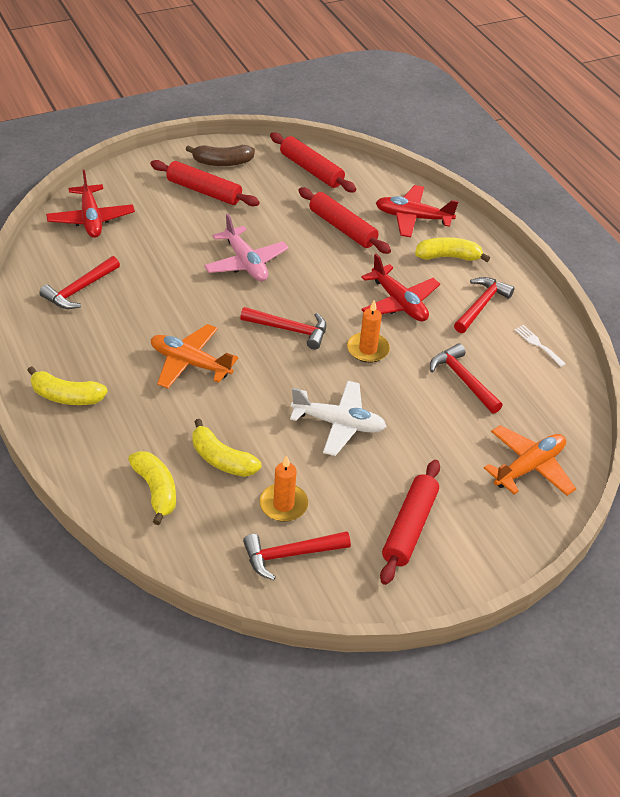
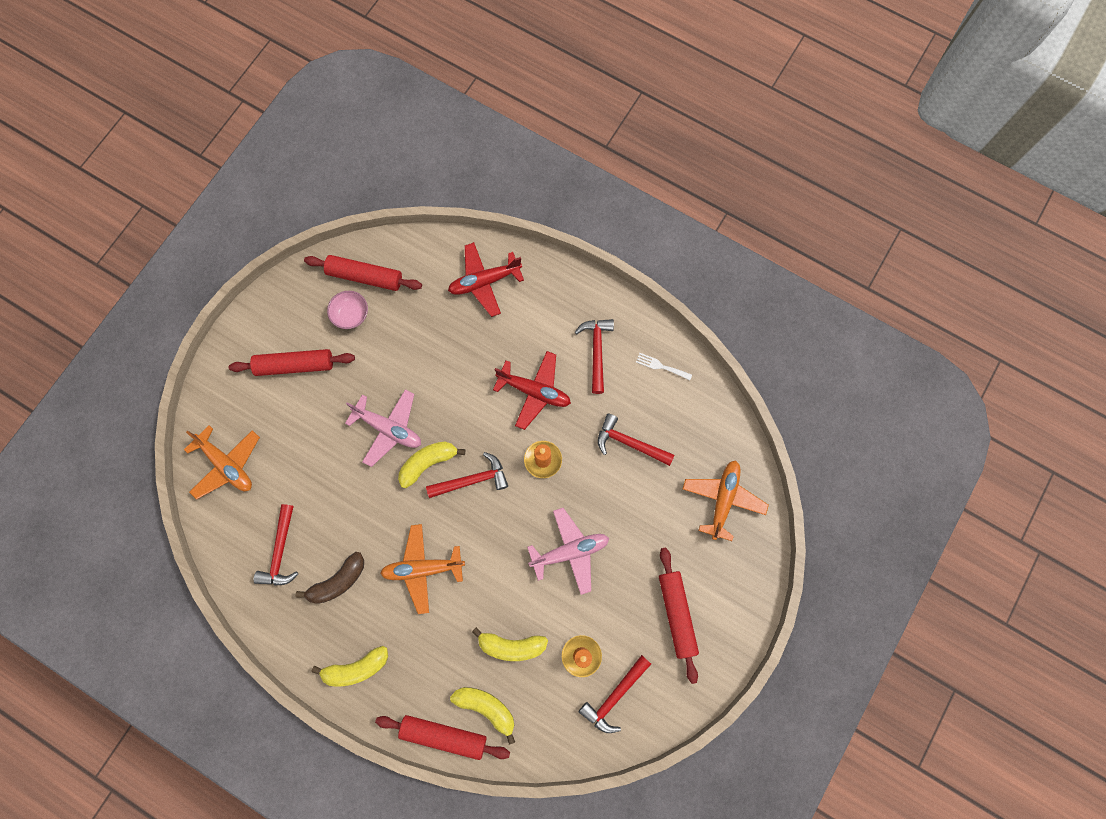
camera: 30 degrees left, 30 degrees up
red plane [46,170,135,238] -> orange plane [184,425,260,500]
brown banana [186,145,255,166] -> brown banana moved to [296,552,364,604]
white plane [290,380,386,456] -> pink plane [527,508,609,595]
red rolling pin [298,187,391,254] -> red rolling pin moved to [375,715,510,760]
yellow banana [415,237,490,262] -> yellow banana moved to [398,441,465,488]
none -> pink bowl [327,291,368,329]

